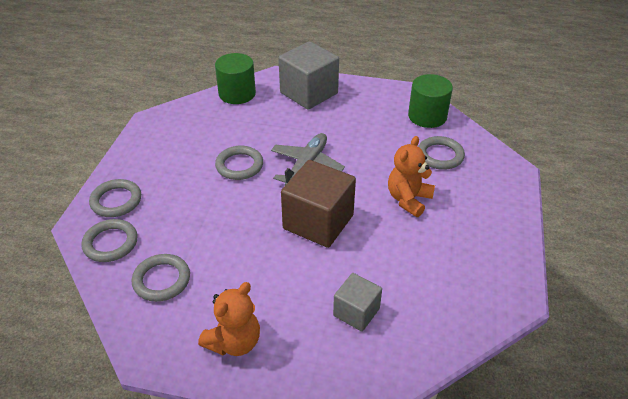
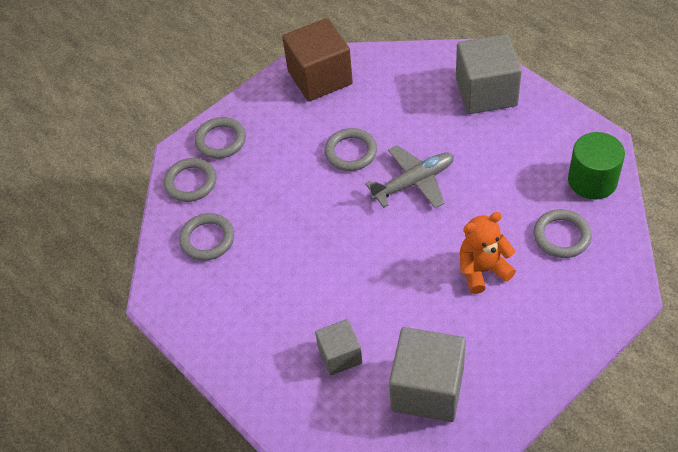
camera: 40 degrees right, 10 degrees up
orange teddy bear [198,282,260,356] -> none
green cylinder [215,53,256,104] -> none
brown cube [281,160,356,248] -> brown cube moved to [282,18,353,101]
none -> grey cube [389,327,466,422]

